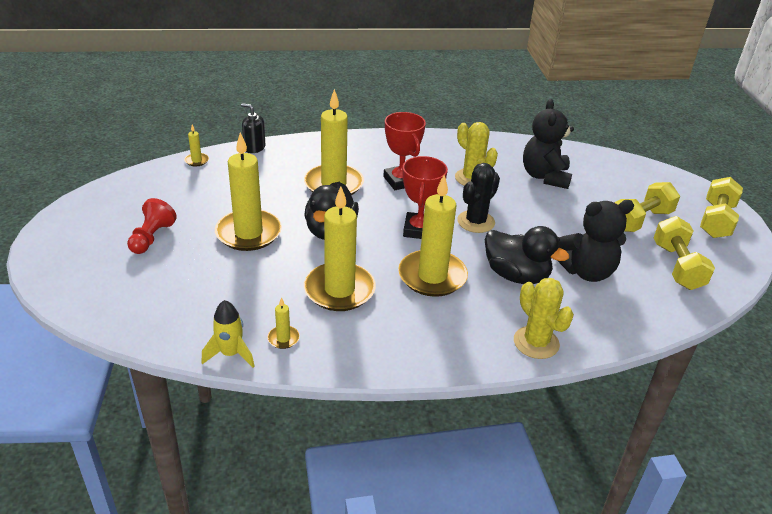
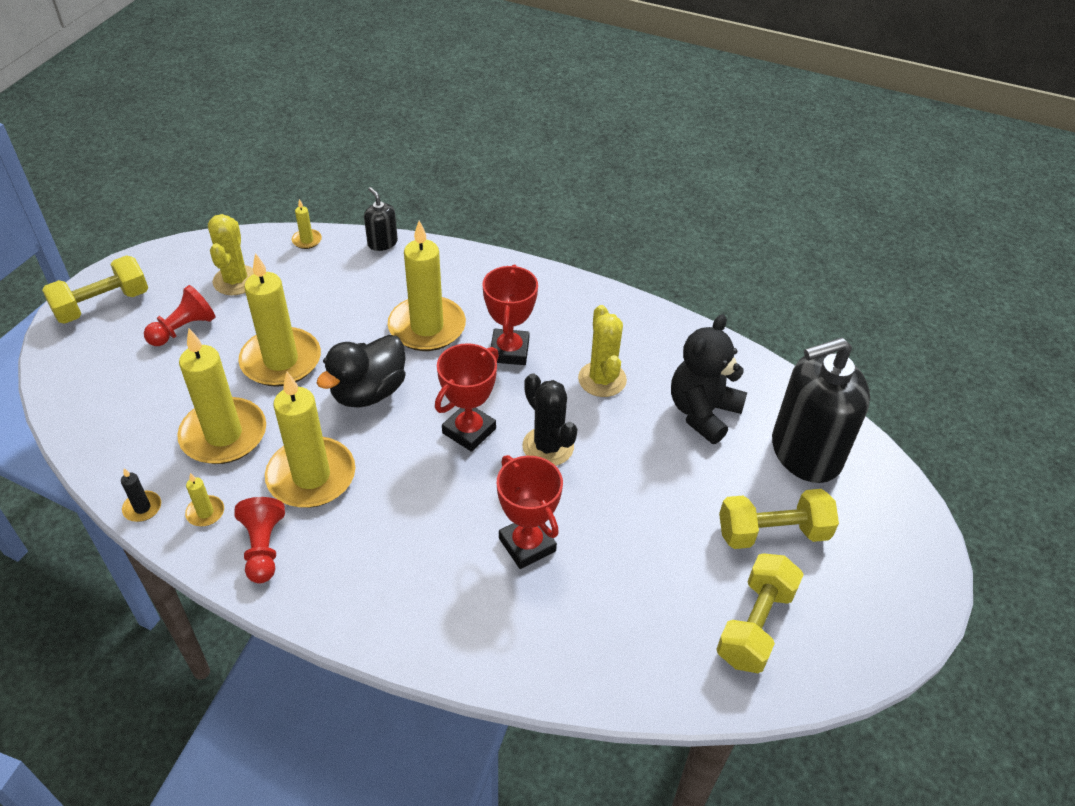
camera: 30 degrees right, 10 degrees up
yellow rocket [201,300,255,367] -> black candle [121,468,161,522]
yellow candle [398,175,468,297] -> yellow candle moved to [177,329,266,464]
black cactus [457,163,500,233] -> black cactus turned 75 degrees clockwise [523,373,578,466]
black duck [485,226,569,284] -> red trophy [497,455,563,569]
yellow cactus [514,278,574,359] -> yellow cactus moved to [208,214,254,295]
black teddy bear [558,200,634,282] -> none
yellow dumbbell [700,177,743,238] -> yellow dumbbell moved to [42,255,148,324]
none -> red pawn [235,497,285,584]
none -> black soap dispenser [772,337,870,483]

